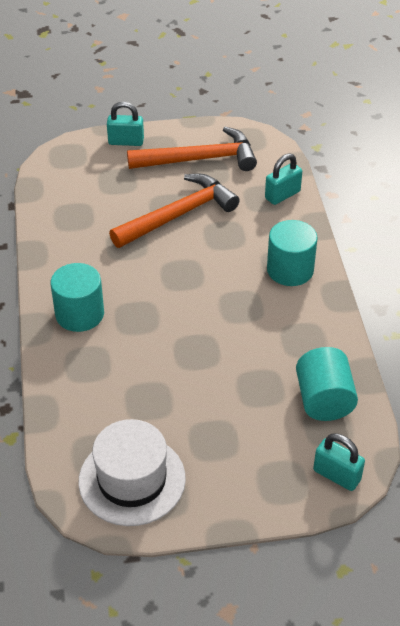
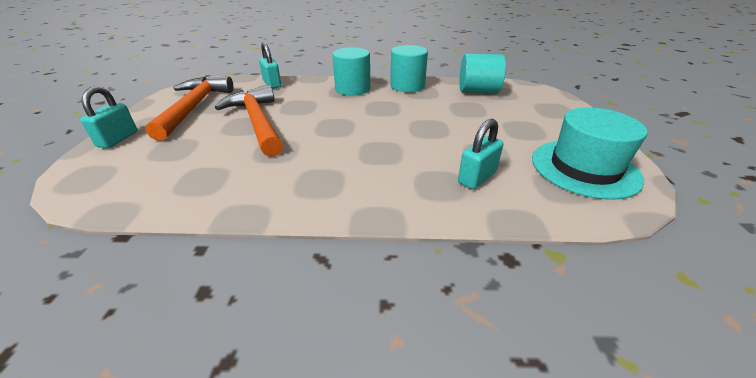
camera: 80 degrees left, 10 degrees down
turquoise cylinder [51,263,104,332] -> turquoise cylinder moved to [390,45,428,92]
white hat [78,419,186,526] -> turquoise hat [532,107,648,200]
turquoise padlock [313,433,365,491] -> turquoise padlock moved to [458,119,503,189]

